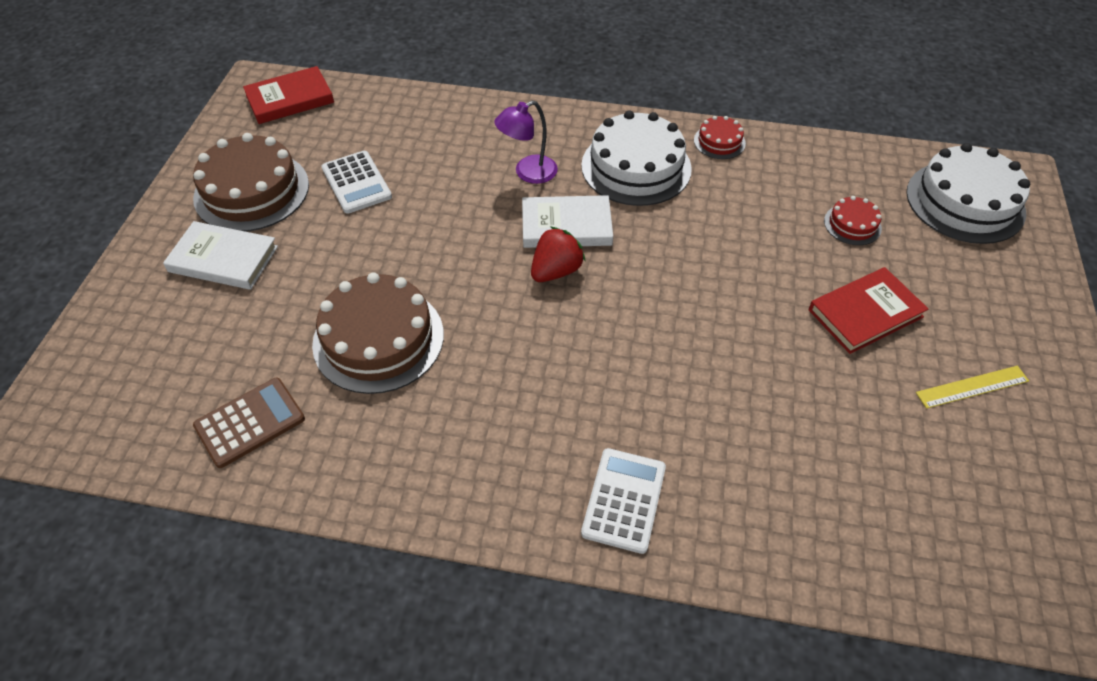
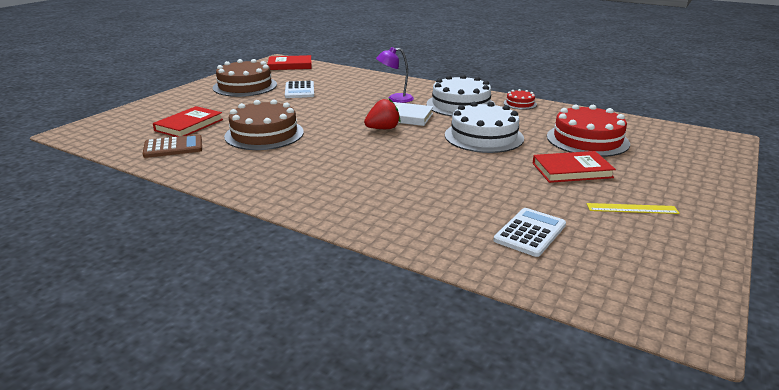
camera: 20 degrees right, 25 degrees down
white book [163,221,278,290] -> none
white calculator [581,448,666,554] -> white calculator moved to [493,208,566,257]
red cake [824,196,882,245] -> red cake [547,104,630,157], size x2.08
white cake [906,143,1030,244] -> white cake moved to [445,102,524,153]
none -> red book [153,106,223,137]

